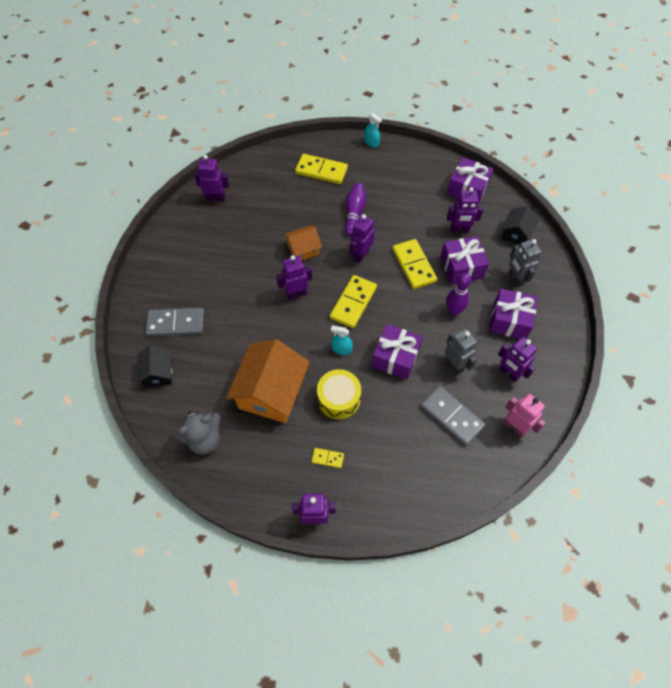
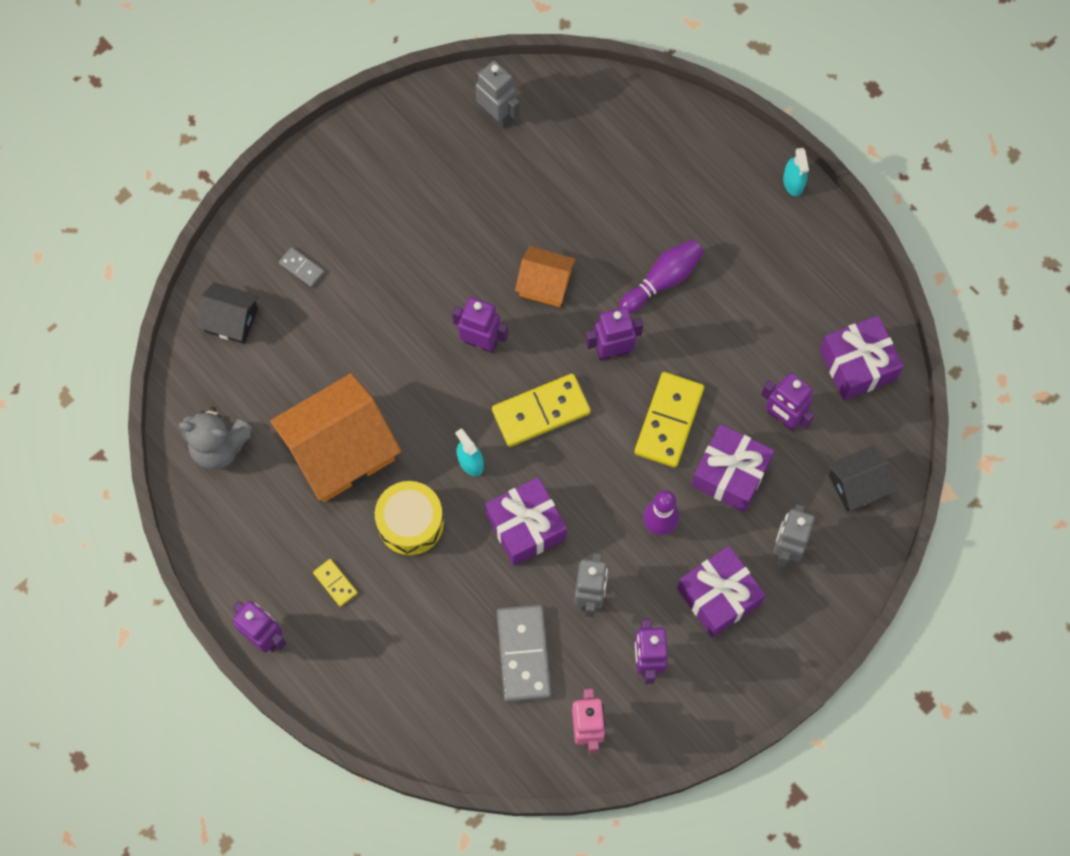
camera: 40 degrees right, 10 degrees up
black house [137,345,172,388] -> black house turned 75 degrees clockwise [196,282,259,344]
grey domino [146,308,204,336] -> grey domino [279,247,325,287], size x0.49
purple robot [194,155,229,202] -> grey robot [475,61,520,128]
yellow domino [295,154,348,184] -> none

